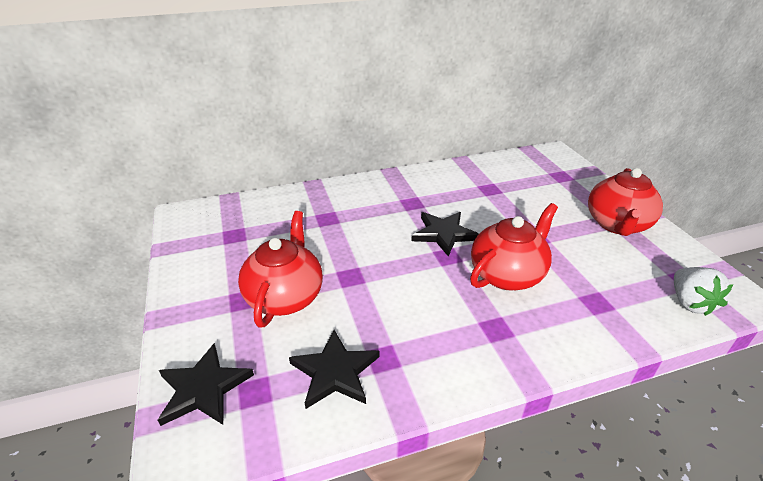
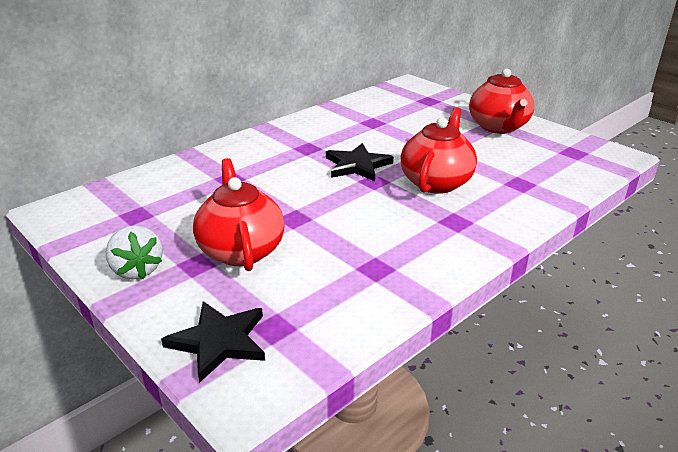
camera: 25 degrees left, 5 degrees down
black star [289,330,380,409] -> none
white strawberry [674,267,733,316] -> white strawberry moved to [105,225,163,279]

